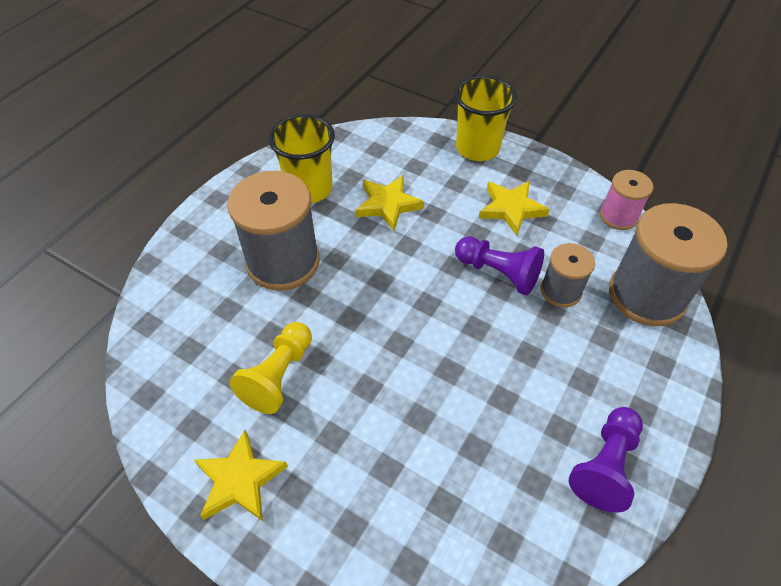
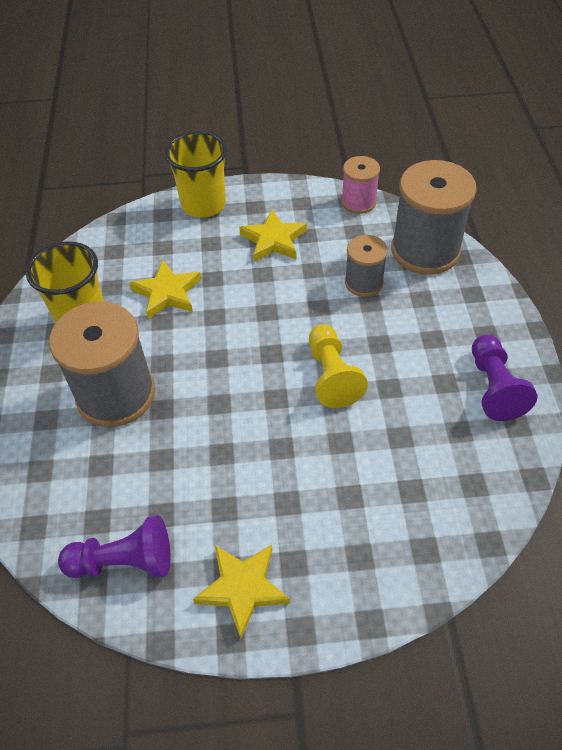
camera: 35 degrees left, 0 degrees up
yellow pawn [230,322,312,414] -> yellow pawn moved to [309,325,368,408]
purple pawn [455,237,544,296] -> purple pawn moved to [58,515,170,578]

